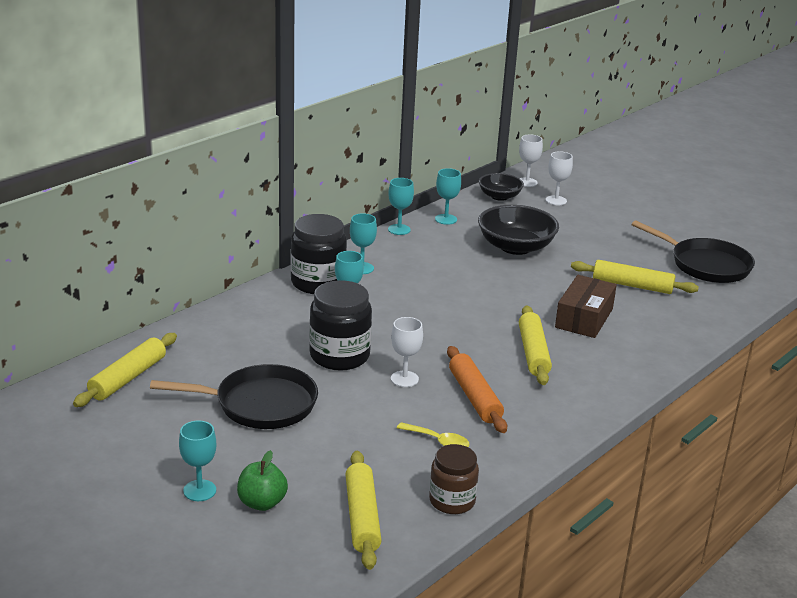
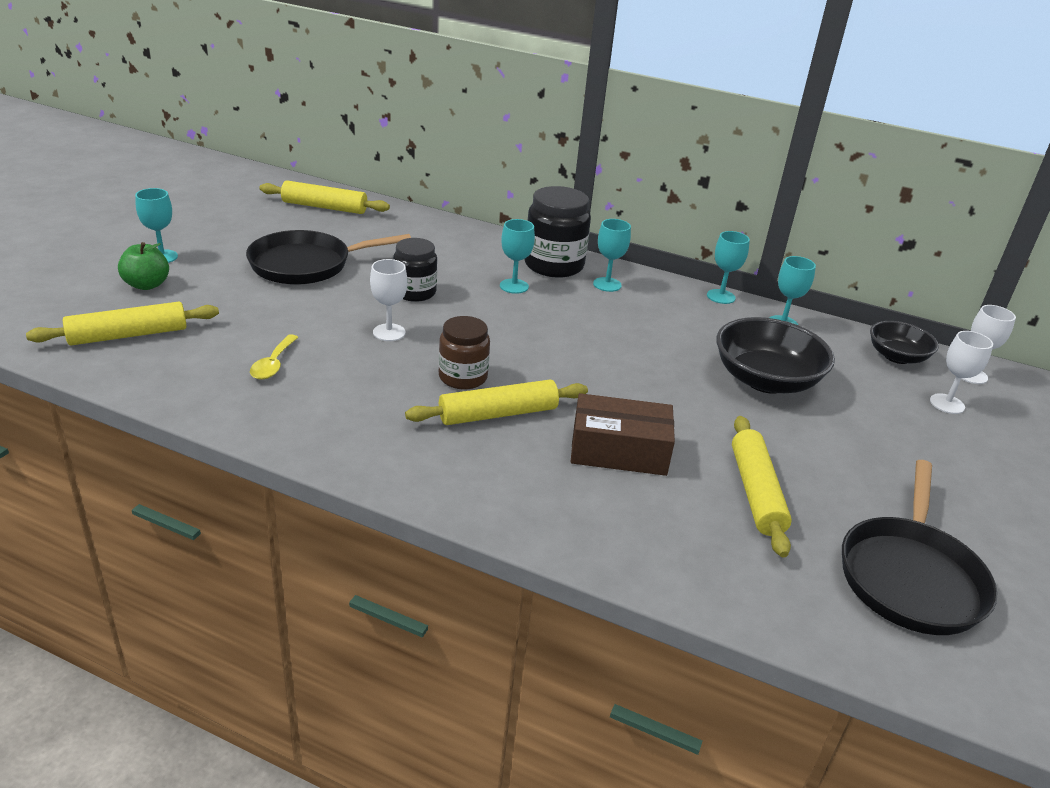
camera: 70 degrees right, 5 degrees up
black pan [150,364,318,429] -> black pan turned 90 degrees clockwise [246,230,411,285]
black jar [309,280,372,371] -> black jar [393,238,437,302], size x0.65
brown jar [429,444,479,514] -> brown jar moved to [438,316,490,390]
orange rolling pin [447,346,507,433] -> none

